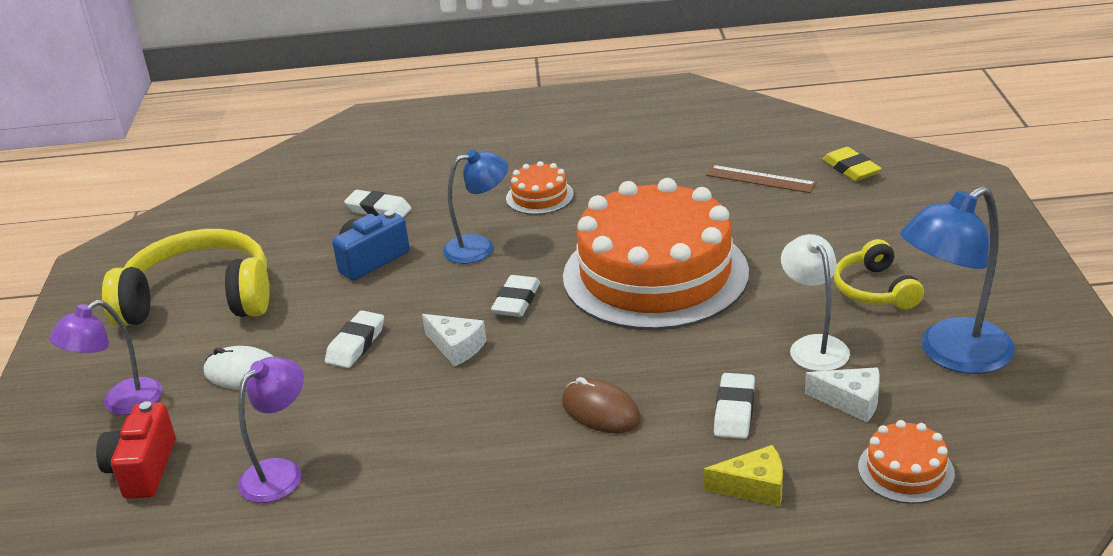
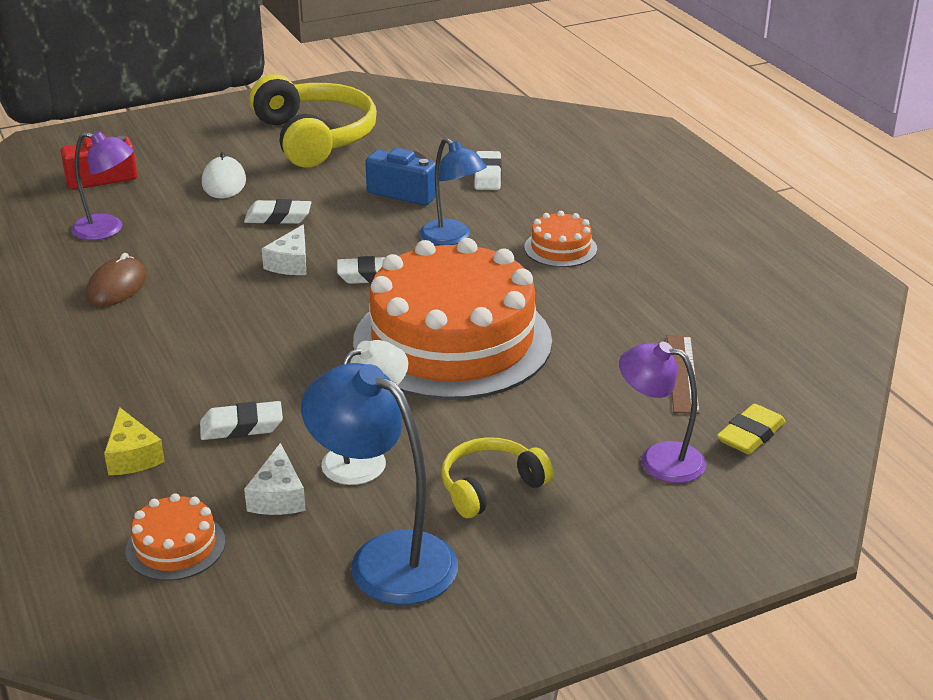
camera: 65 degrees right, 0 degrees up
purple lamp [49,300,163,415] -> purple lamp moved to [619,342,706,483]
brown mouse [562,377,641,433] -> brown mouse moved to [86,253,147,307]

